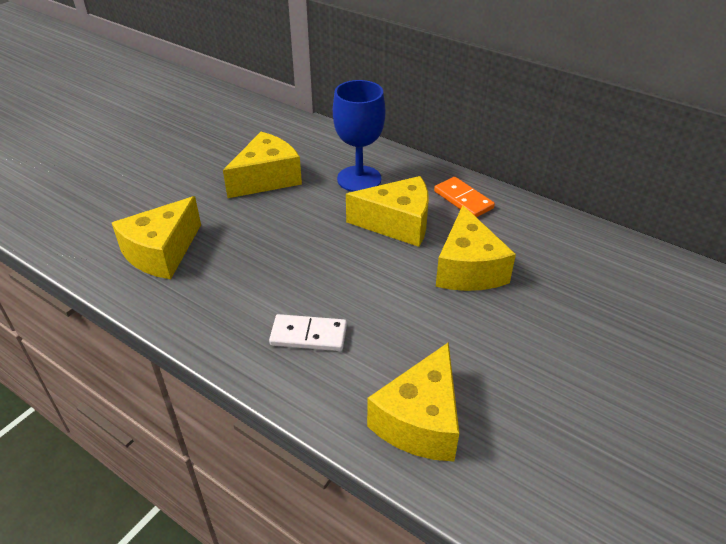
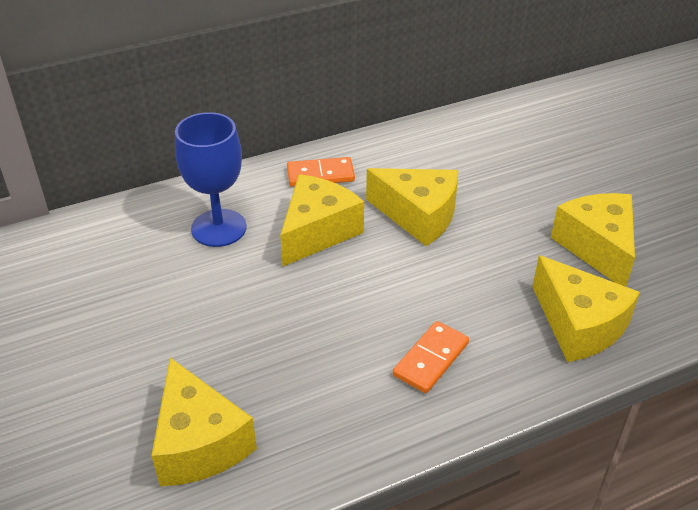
camera: 60 degrees left, 0 degrees up
yellow cheese [223,132,302,198] -> yellow cheese moved to [551,193,635,287]
white domino [269,314,347,351] -> orange domino [393,321,469,393]

